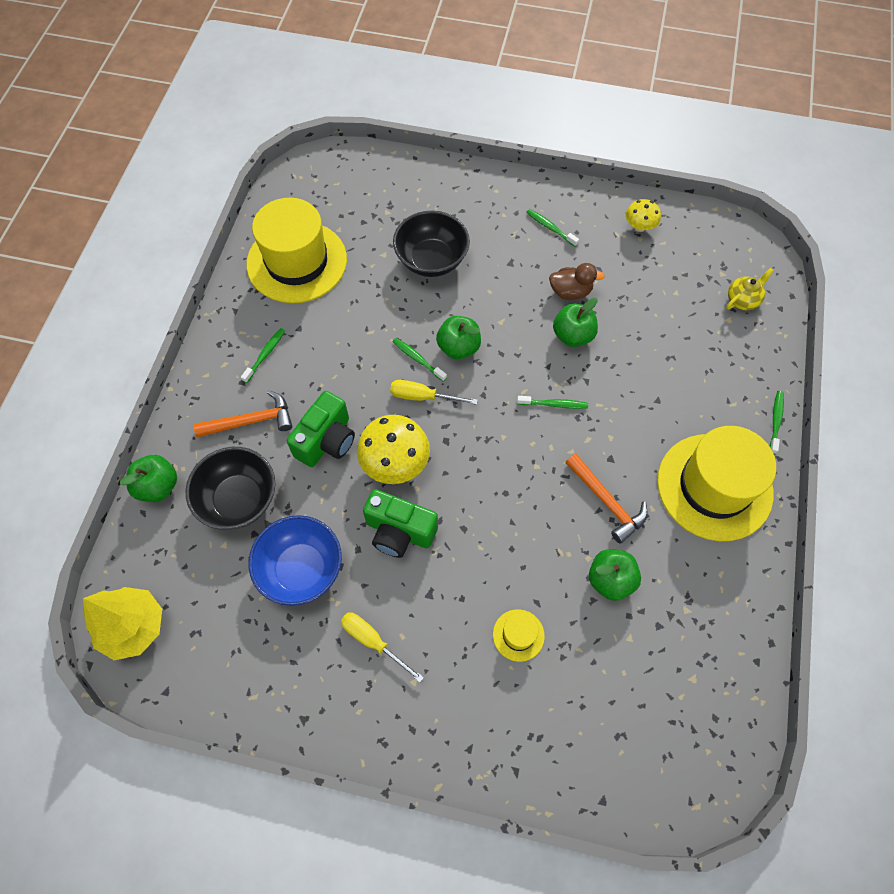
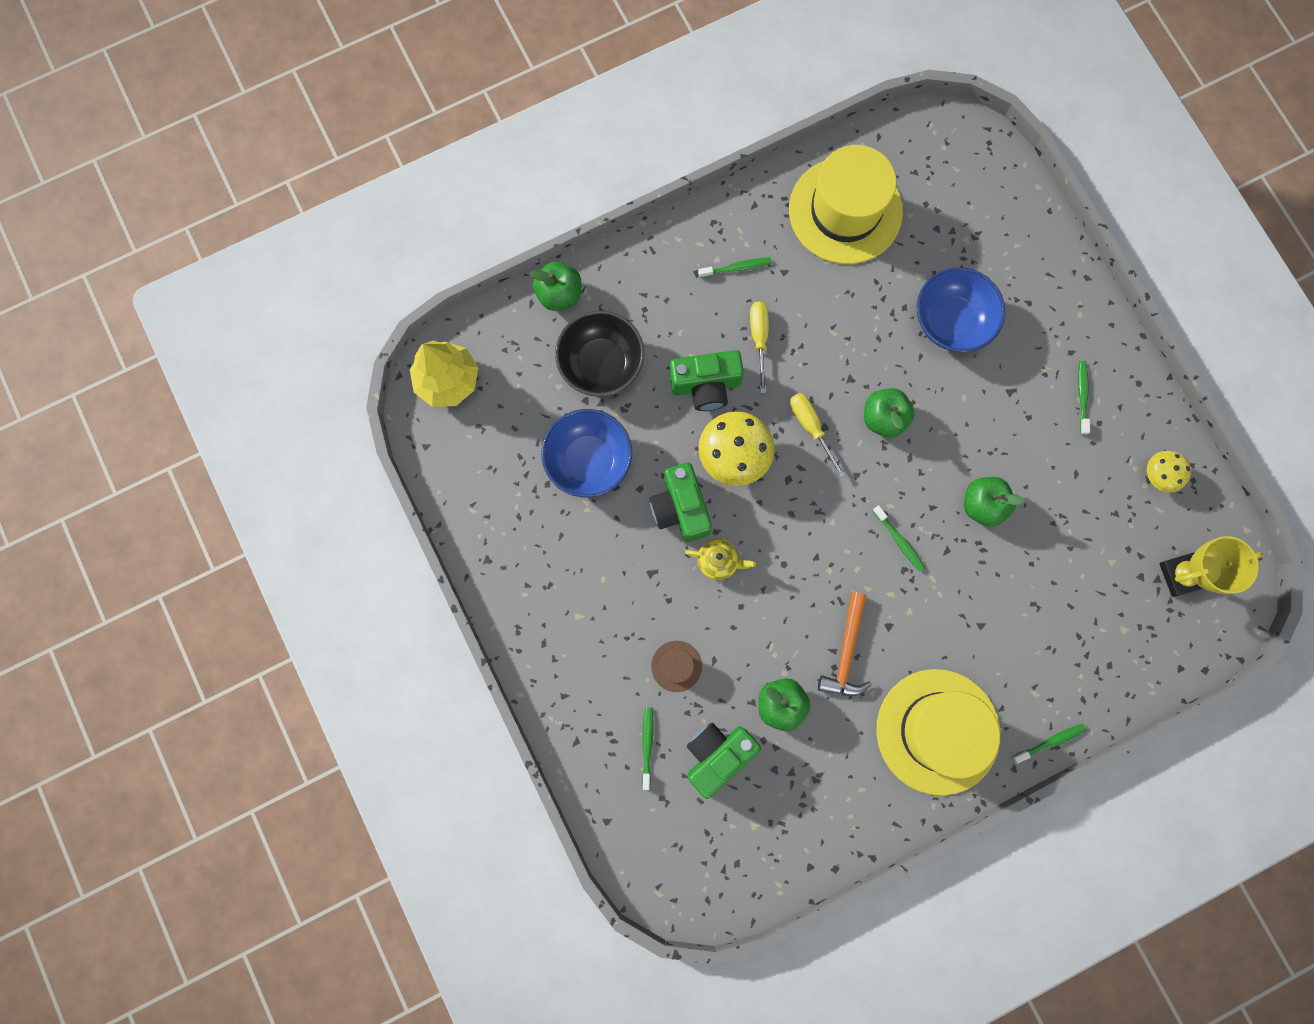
camera: 50 degrees right, 15 degrees up
orange hammer [193,390,292,438] -> none
yellow screwdriver [341,612,424,682] -> yellow screwdriver moved to [750,301,769,393]
black bowl [393,211,470,277] -> blue bowl [917,267,1005,352]
green toothbrush [393,338,447,381] -> green toothbrush moved to [642,707,654,790]
yellow hat [493,609,545,662] -> brown hat [651,641,702,692]
brown duck [549,263,605,300] -> none
yellow teapot [726,268,774,310] -> yellow teapot moved to [685,538,756,580]
none -> green camera [687,723,761,799]
none -> yellow trophy [1159,536,1264,597]

